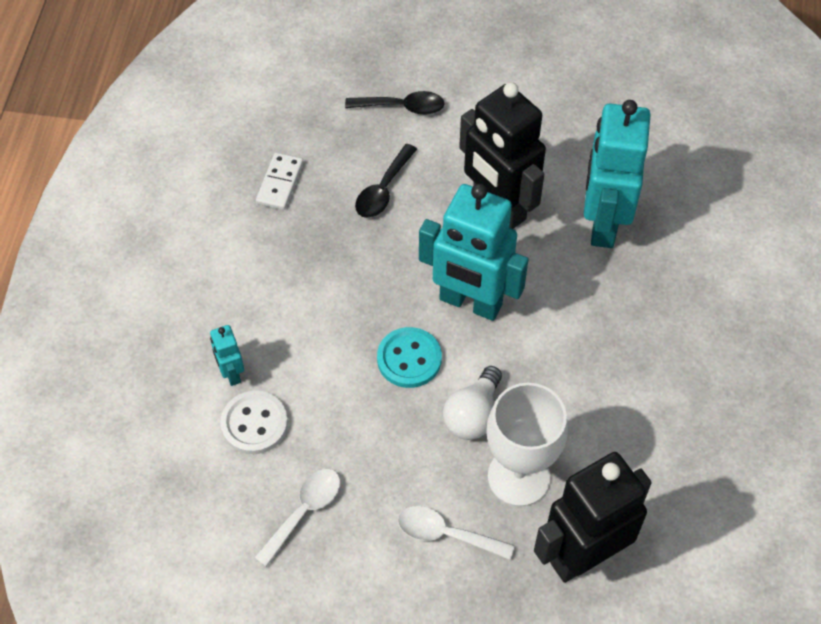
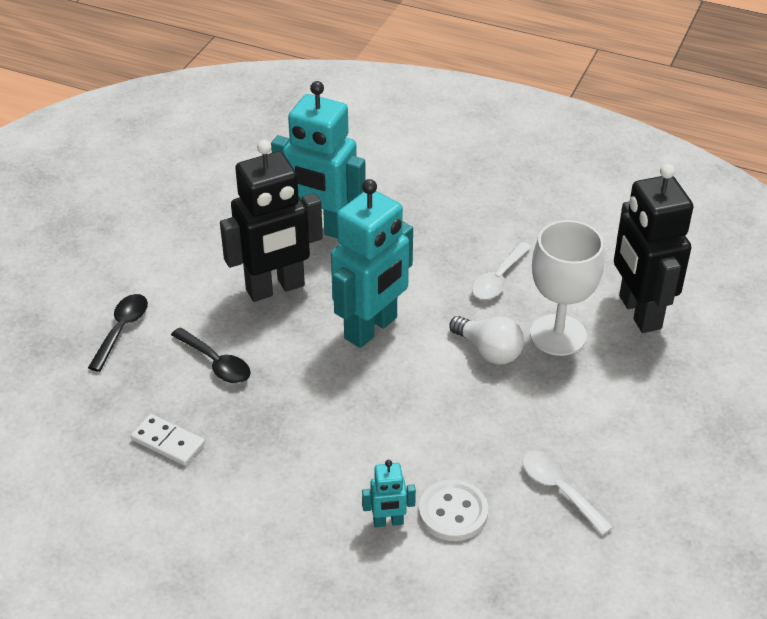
camera: 75 degrees left, 15 degrees down
turquoise button [377,327,442,388] -> none
white spoon [398,506,515,560] -> white spoon moved to [472,242,532,299]

